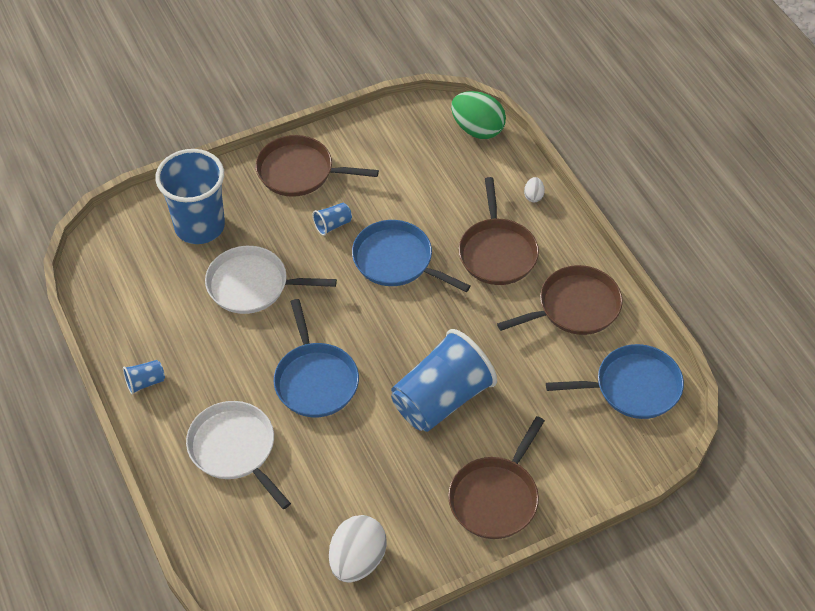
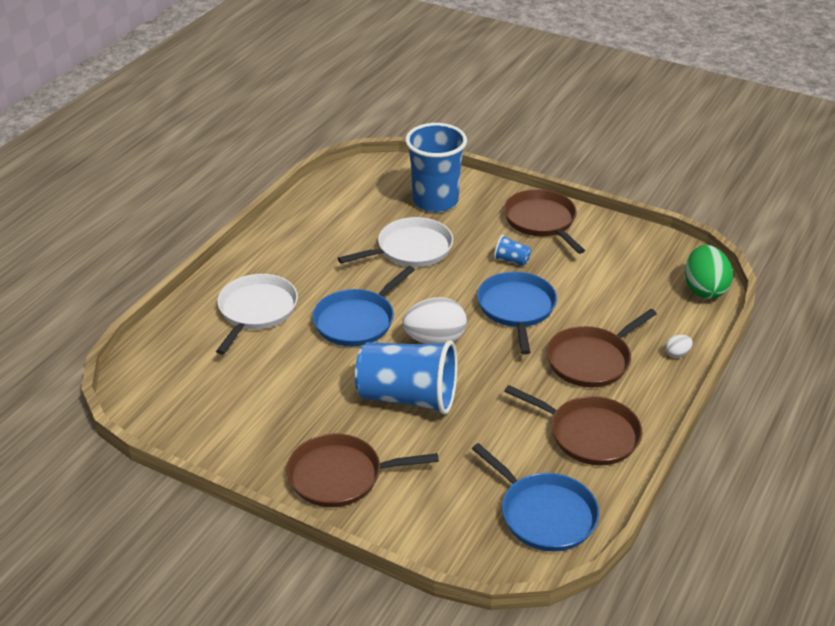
camera: 55 degrees right, 15 degrees down
blue cup [123,360,165,394] -> none
white pan [205,246,337,314] -> white pan turned 90 degrees clockwise [338,217,453,267]
white egg [329,515,387,583] -> white egg moved to [402,297,467,344]

